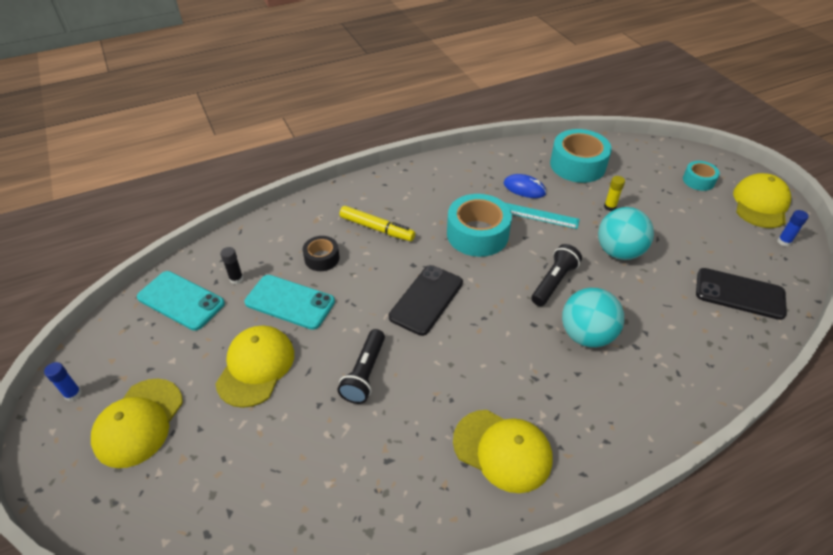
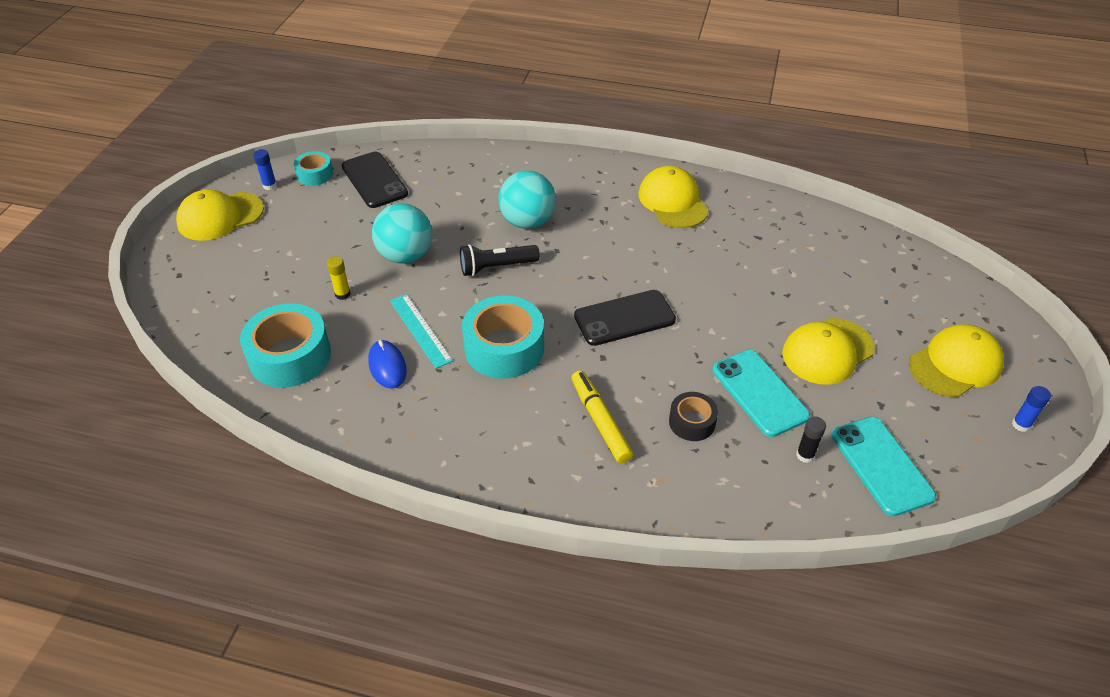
camera: 140 degrees left, 0 degrees up
black flashlight [337,329,385,404] -> none
turquoise tape [683,161,720,191] -> turquoise tape moved to [294,151,333,186]

